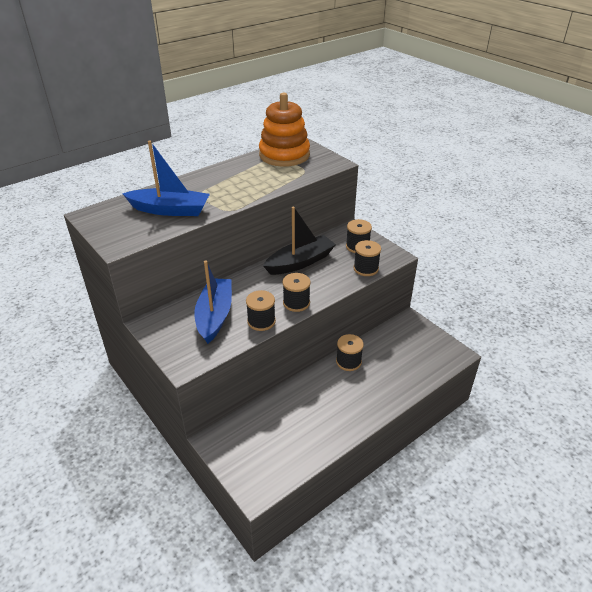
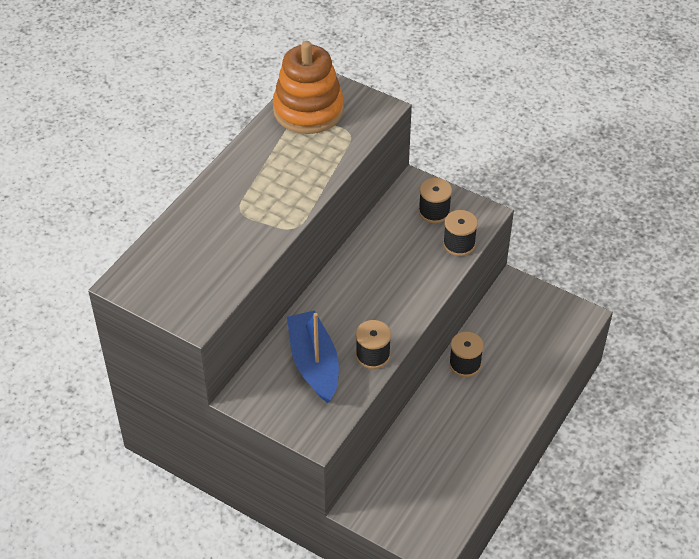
camera: 20 degrees left, 10 degrees up
blue boat [122,140,210,216] -> none
black boat [263,207,336,275] -> none
black spool [283,273,311,312] -> none

